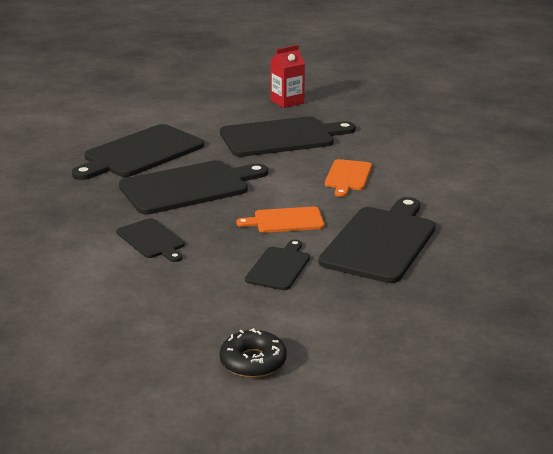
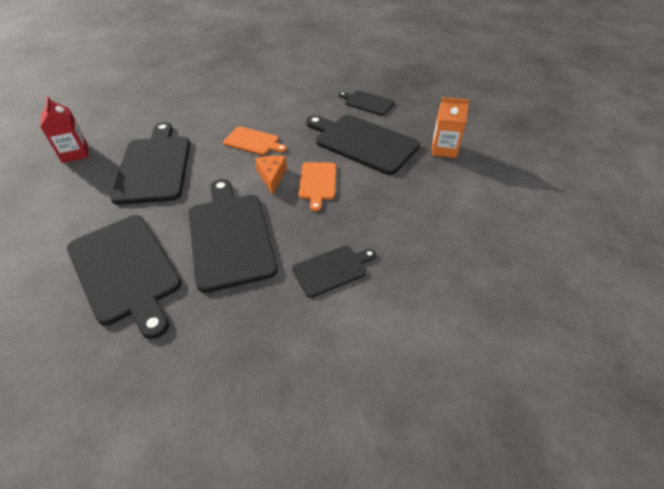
camera: 80 degrees left, 20 degrees up
black donut [219,328,287,378] -> none
black cutting board [245,240,310,290] -> black cutting board moved to [338,91,395,116]
none -> orange cheese [255,156,287,195]
none -> orange carton [432,97,470,158]

